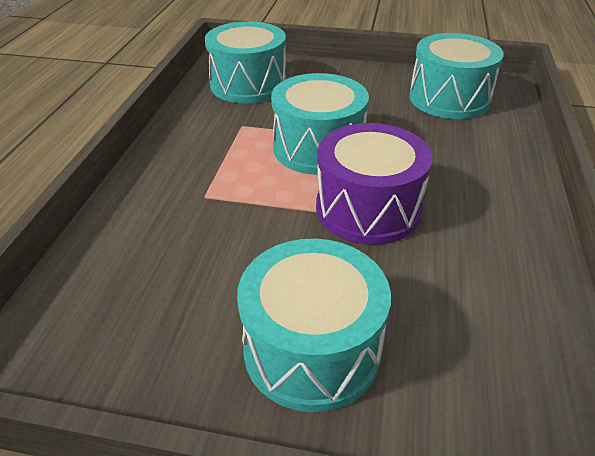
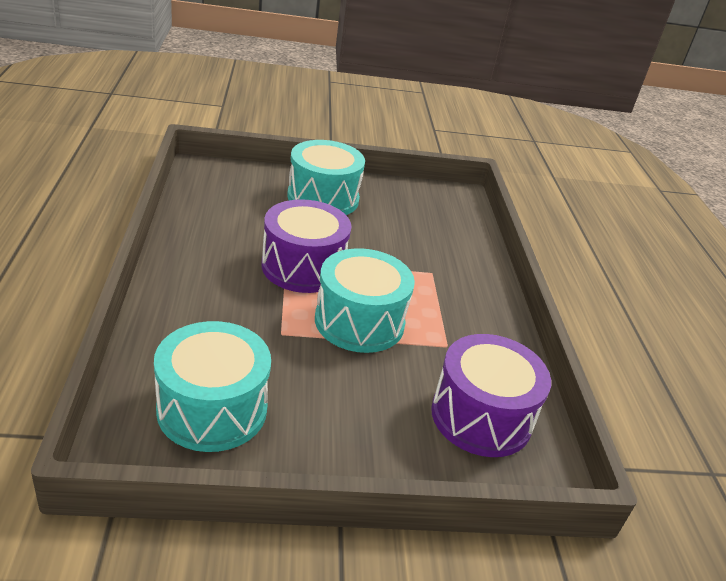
camera: 160 degrees right, 5 degrees down
turquoise drum [205,21,287,103] -> purple drum [431,334,551,457]

